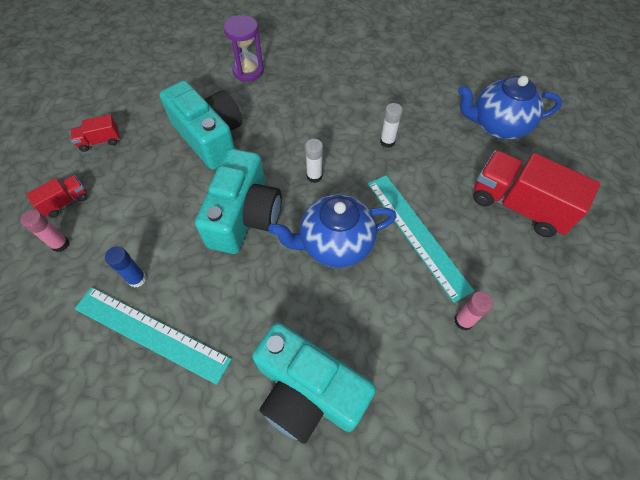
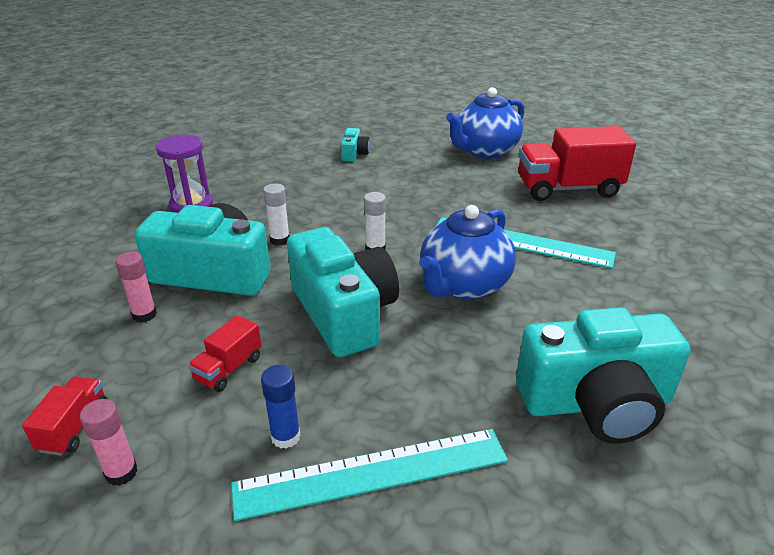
camera: 40 degrees left, 25 degrees down
red truck [71,114,120,152] -> red truck moved to [188,315,262,392]
white glue stick [380,103,403,148] -> white glue stick moved to [263,183,289,246]
pink glue stick [454,291,493,330] -> pink glue stick moved to [115,252,157,323]
none -> turquoise camera [341,128,370,162]

